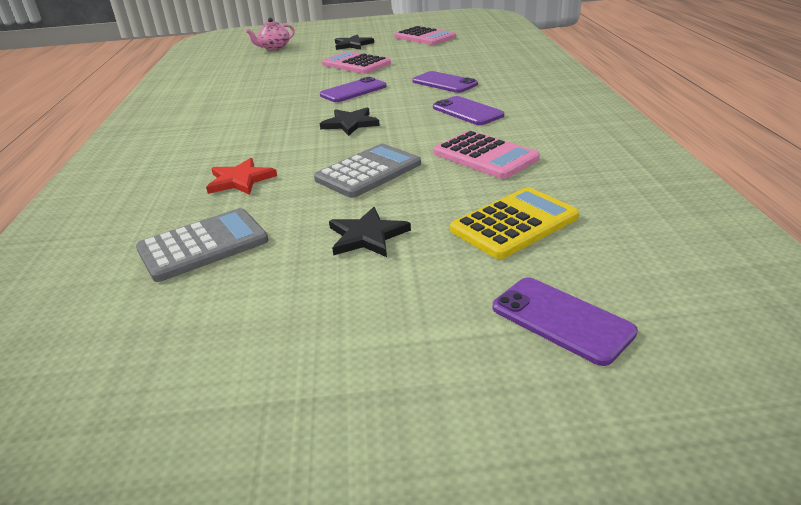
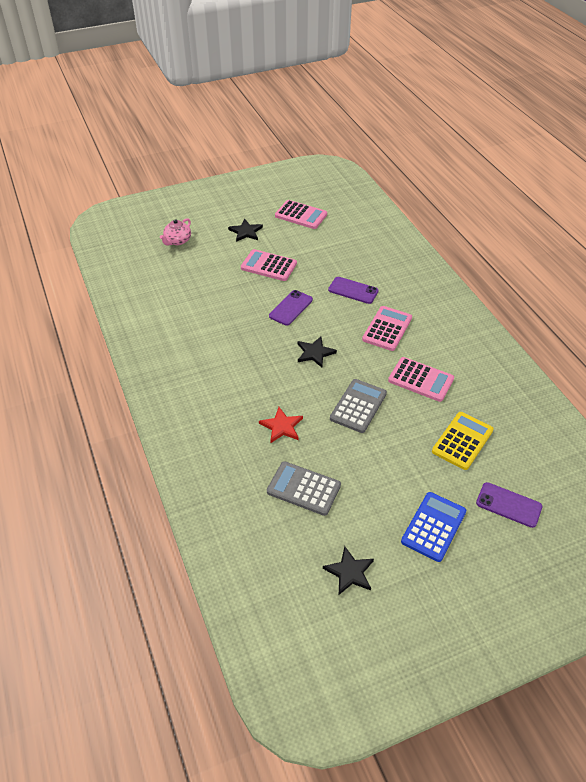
camera: 20 degrees left, 15 degrees up
grey calculator [136,208,269,282] -> grey calculator turned 105 degrees counterclockwise [267,461,341,516]
black star [329,207,411,257] -> black star moved to [323,546,374,595]
purple phone [433,96,504,125] -> pink calculator [362,306,412,351]
none -> blue calculator [401,492,466,562]

